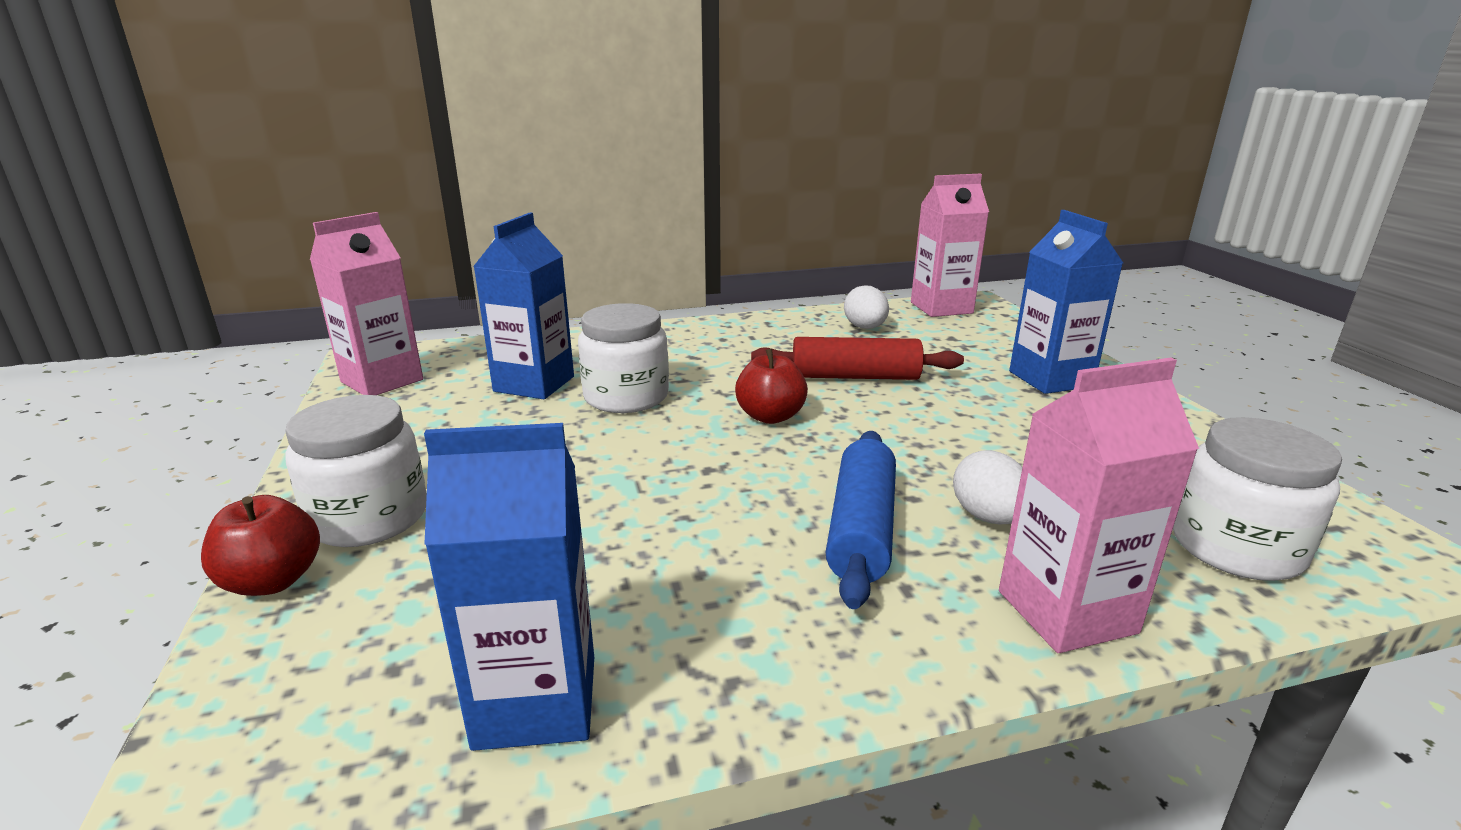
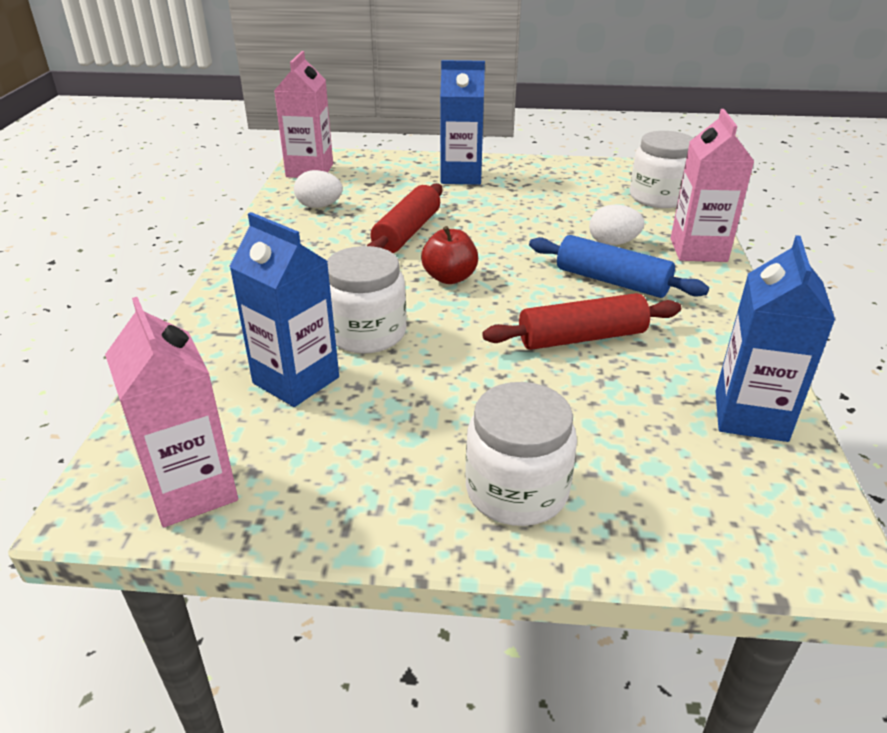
camera: 70 degrees left, 10 degrees up
red apple [201,495,320,596] -> none
none -> red rolling pin [482,293,681,350]

